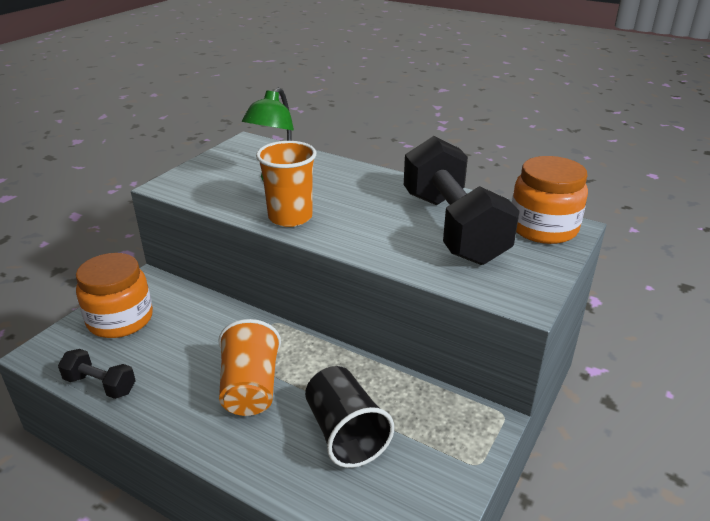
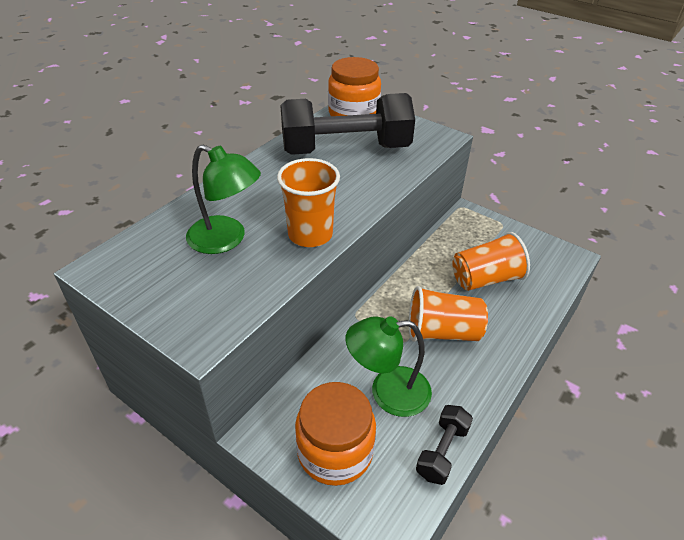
camera: 85 degrees left, 10 degrees up
black cup [305,366,394,468] -> orange cup [452,232,530,291]
none -> green lamp [346,316,432,417]

